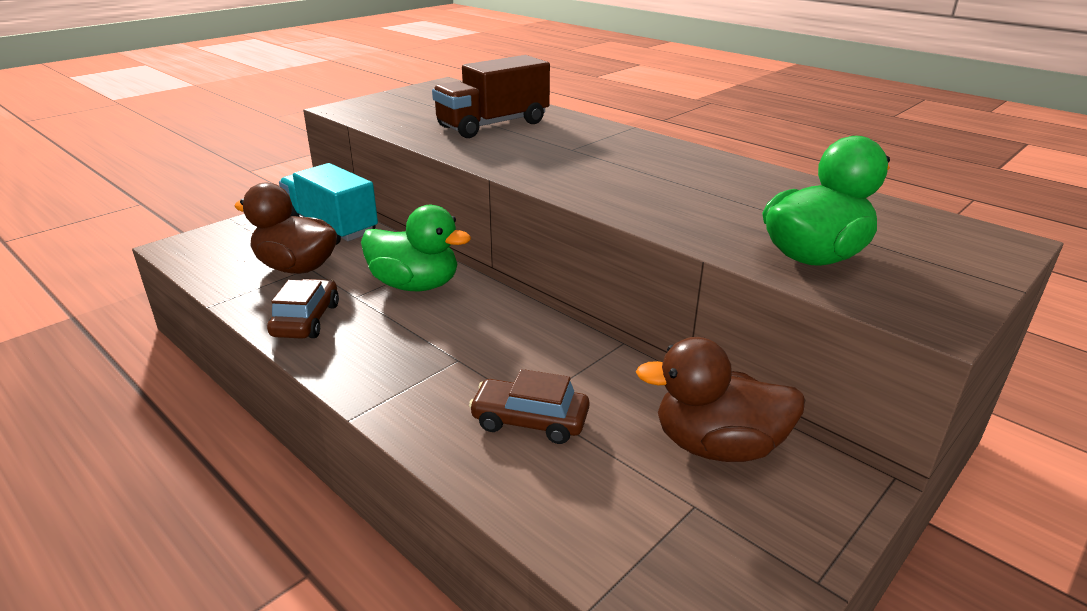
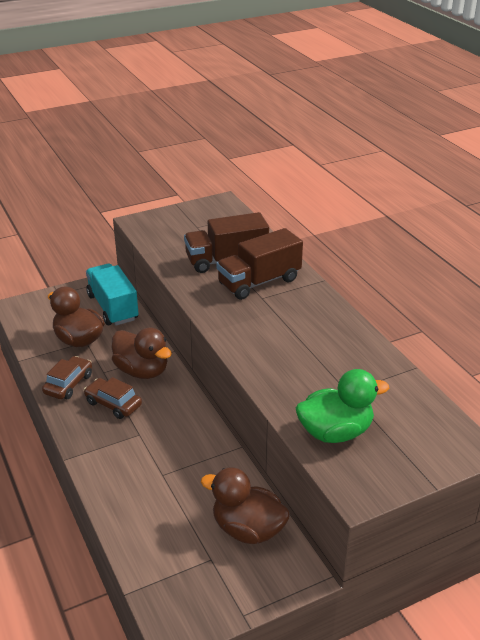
camera: 20 degrees right, 5 degrees up
green duck [361,205,471,291] -> brown duck [111,328,172,379]
brown car [469,369,589,444] -> brown car moved to [84,377,142,419]
none -> brown truck [216,228,303,300]

